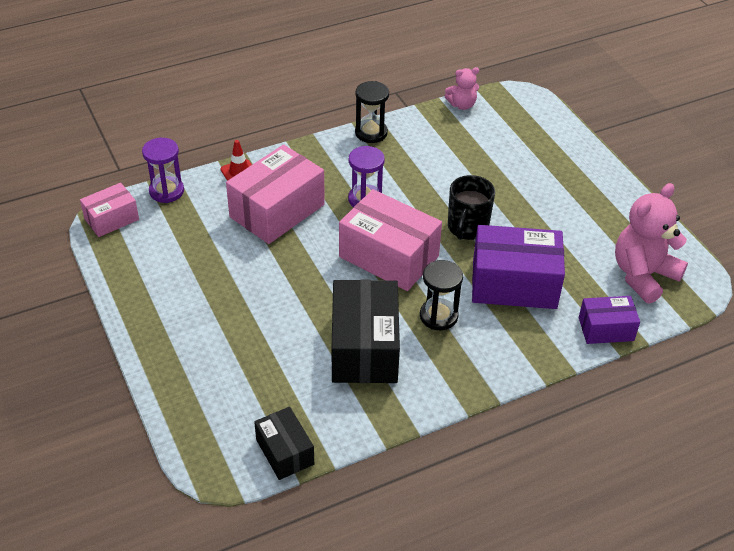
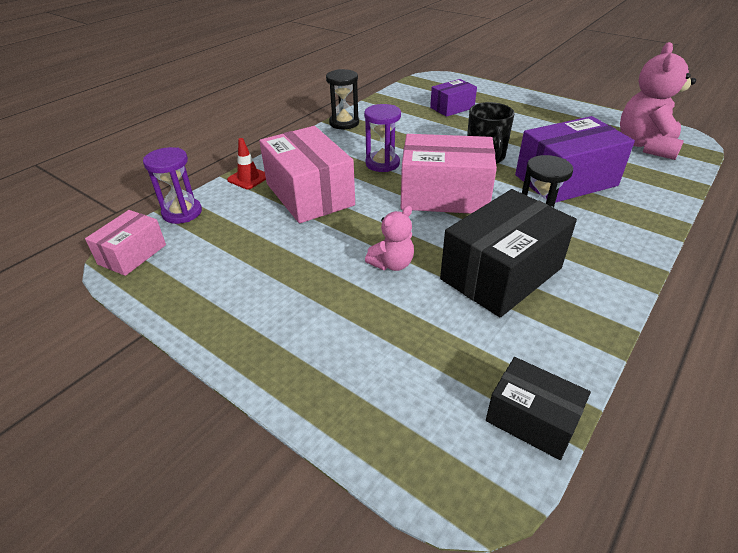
camera: 25 degrees left, 5 degrees down
pink box [226,145,325,244] -> pink box turned 45 degrees counterclockwise [259,126,355,223]
black box [331,280,400,383] -> black box turned 75 degrees clockwise [440,189,577,318]
pink teddy bear [445,67,479,110] -> pink teddy bear moved to [365,206,414,271]
purple box [579,296,640,344] -> purple box moved to [430,79,477,117]

